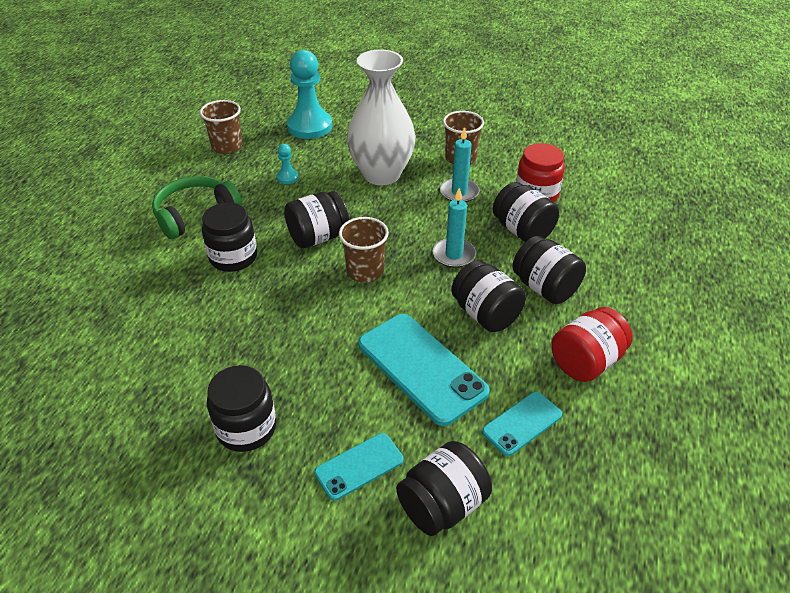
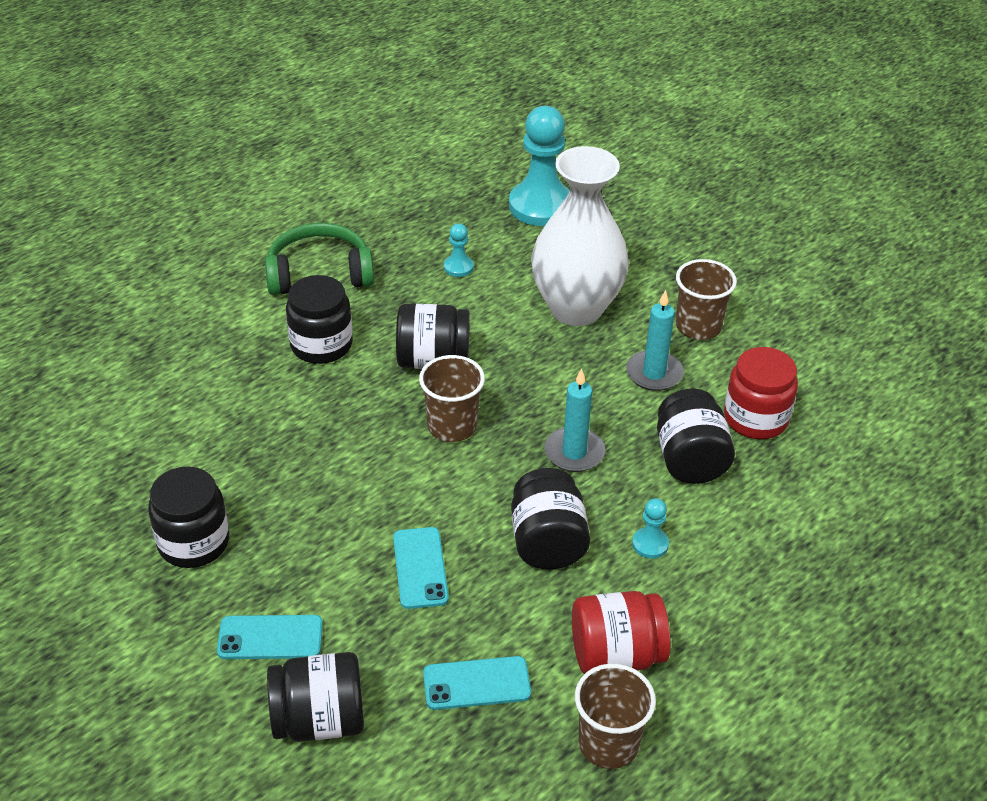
camera: 30 degrees right, 0 degrees up
brown cup [200,100,242,154] -> brown cup moved to [575,664,656,769]
turquoise phone [358,314,490,426] -> turquoise phone [393,527,449,609], size x0.55
black jar [512,236,586,304] -> turquoise pawn [632,498,669,559]

